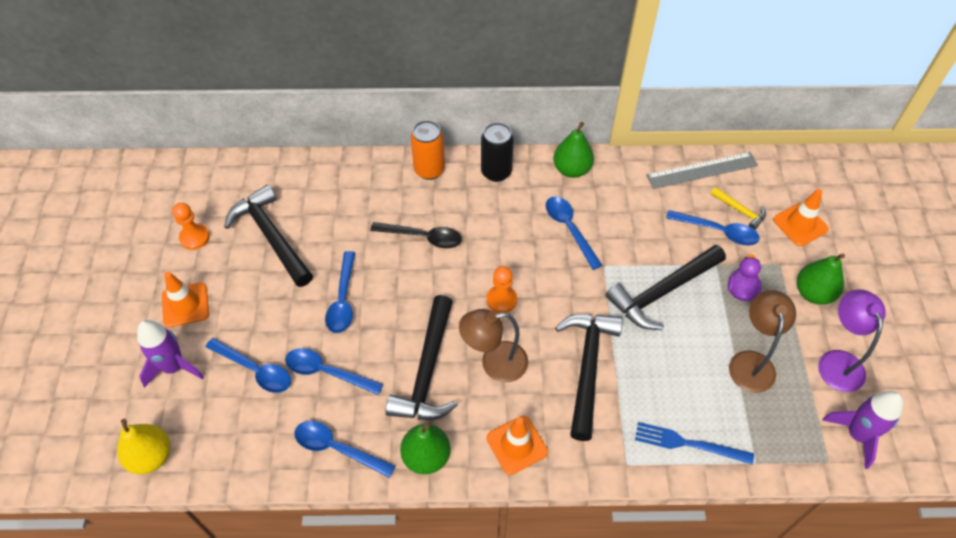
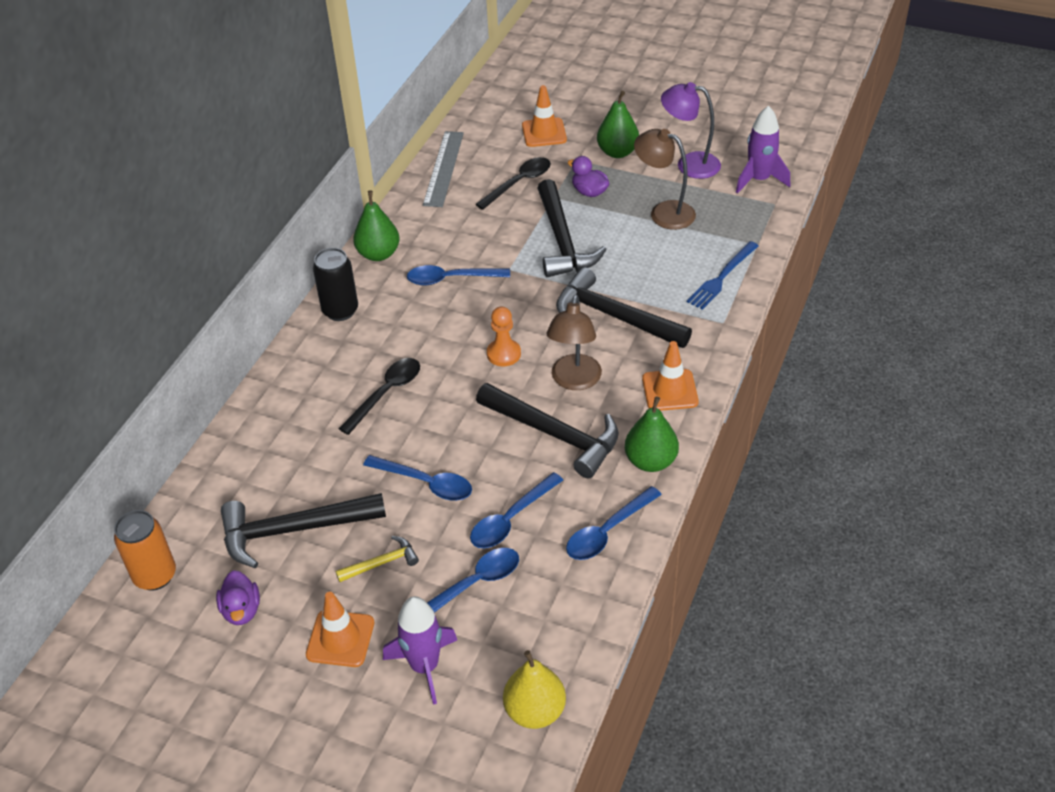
camera: 65 degrees left, 10 degrees down
orange pawn [172,203,210,250] -> purple duck [216,570,260,625]
orange can [411,120,445,180] -> orange can moved to [114,510,176,591]
blue spoon [666,210,760,245] -> black spoon [475,157,551,210]
yellow hammer [711,187,766,230] -> yellow hammer moved to [336,536,419,582]

